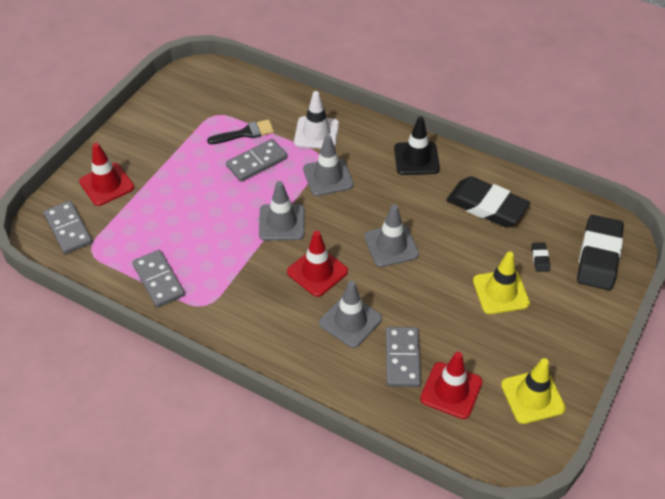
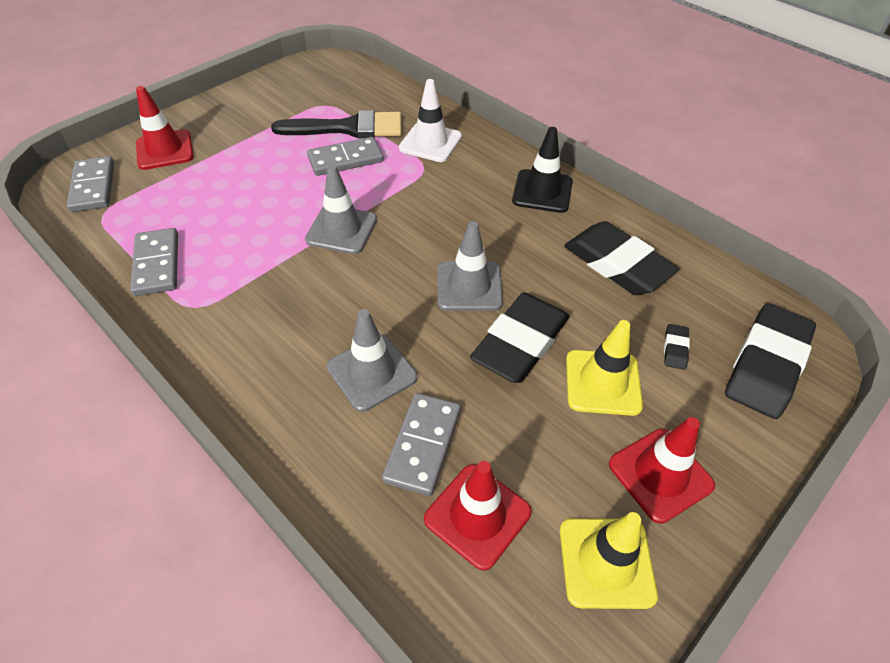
camera: 15 degrees right, 0 degrees up
black brush [207,119,274,144] -> black brush [271,110,402,139], size x1.60
red traffic cone [287,231,348,297] -> red traffic cone moved to [609,417,715,524]
grey traffic cone [303,135,354,196] -> none
none -> black eraser [470,293,569,383]

